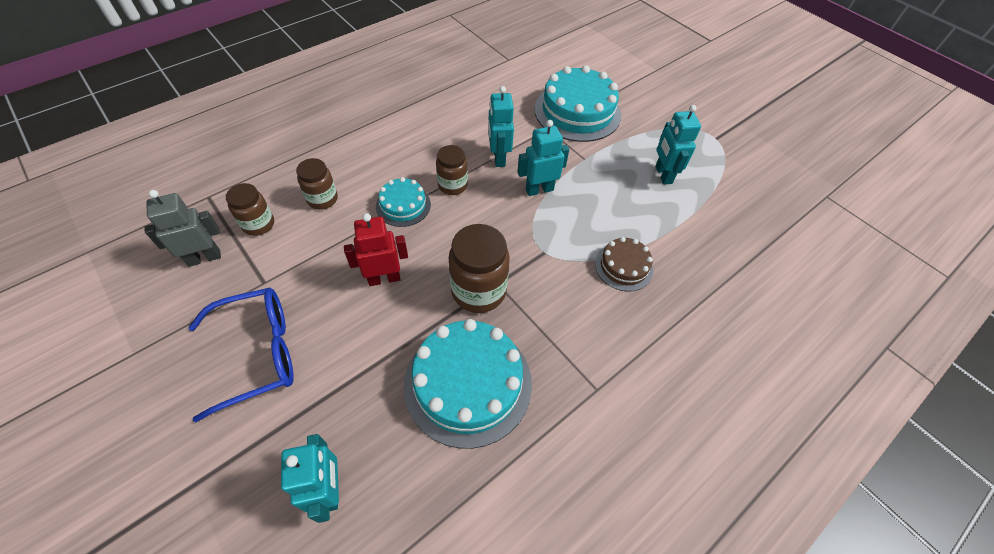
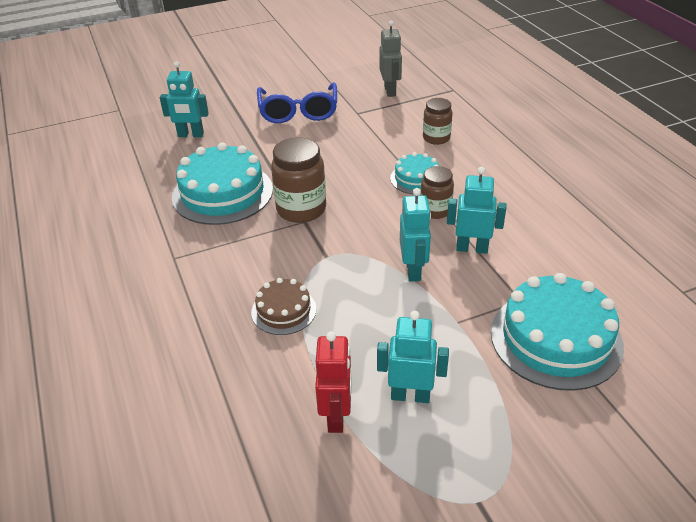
camera: 110 degrees right, 15 degrees down
brown jar [226,183,274,236] -> none
red robot [344,213,408,286] -> red robot moved to [315,331,352,433]

